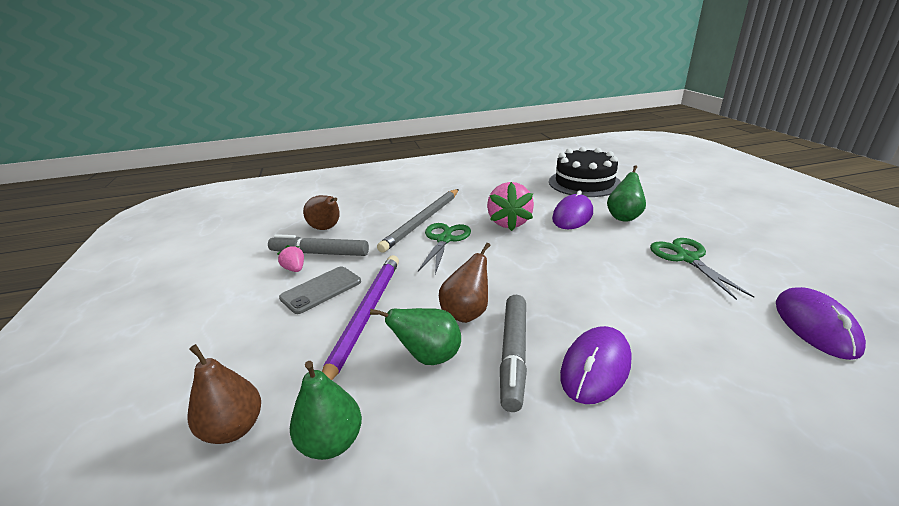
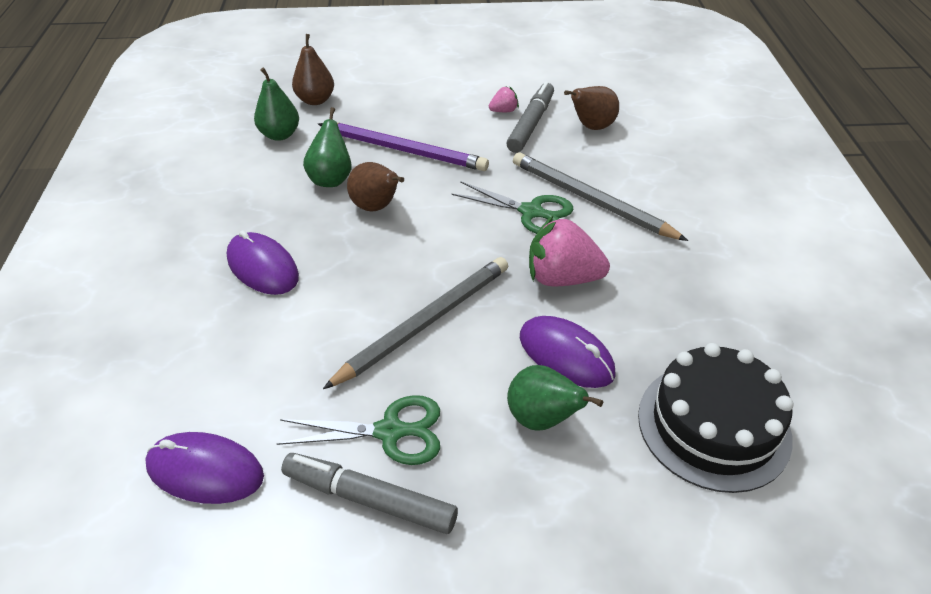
camera: 100 degrees right, 15 degrees up
grey phone [279,266,361,314] -> none
grey marker [500,295,527,412] -> grey marker moved to [281,453,458,534]
none -> grey pencil [323,257,508,389]

